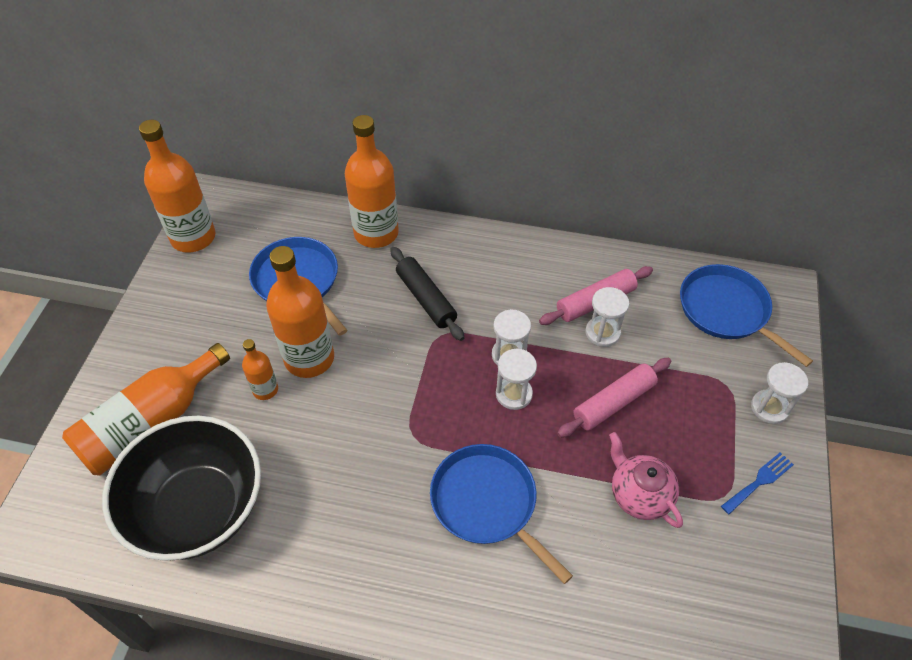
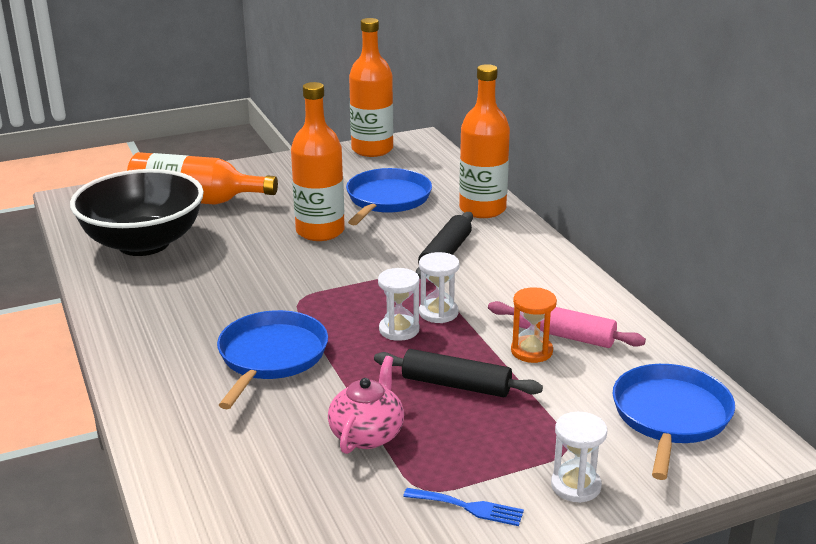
camera: 55 degrees right, 25 degrees down
orange bottle [242,339,278,400] -> none
pink rolling pin [557,358,671,438] -> black rolling pin [374,349,543,397]
white hourglass [585,287,629,347] -> orange hourglass [511,287,557,363]

